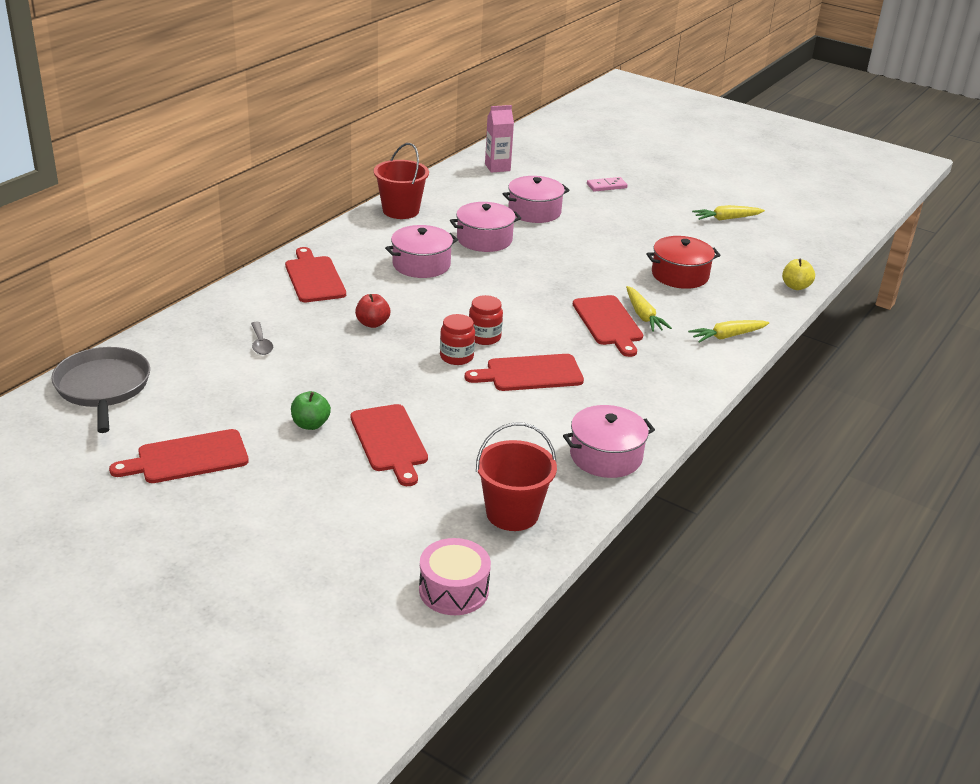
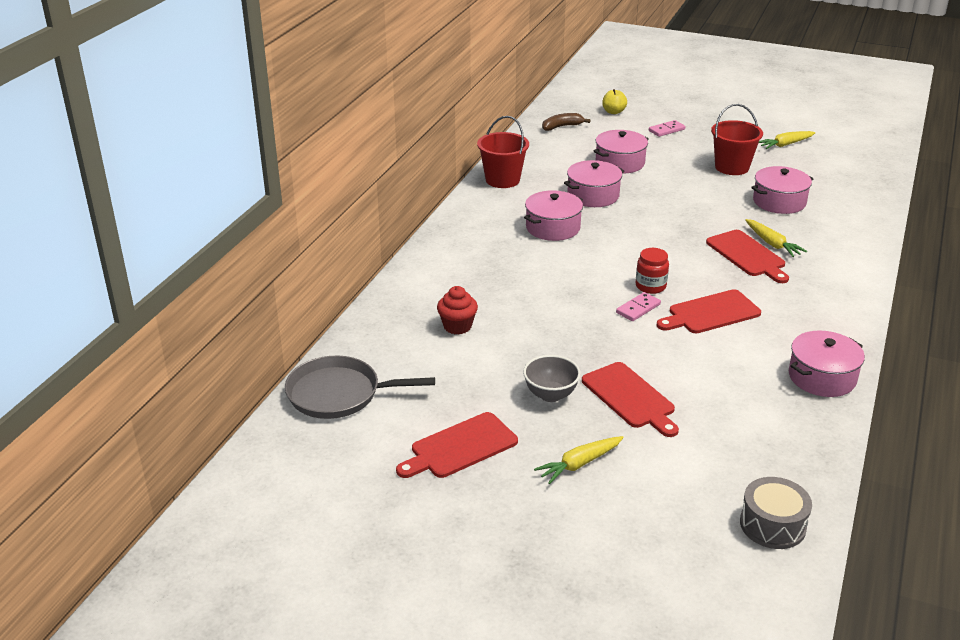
camera: 10 degrees left, 0 degrees up
grey pan [51,347,150,433] -> grey pan turned 60 degrees counterclockwise [285,356,435,419]
grey spoon [251,322,273,355] -> red cupcake [437,286,478,335]
red cutting board [285,247,346,302] -> none
green apple [291,391,331,430] -> grey bowl [523,355,581,402]
red apple [355,294,390,328] -> none
pink drum [419,538,491,615] -> grey drum [740,477,812,549]
red jar [440,314,475,365] -> pink domino [616,292,661,321]
red bucket [476,422,557,531] -> red bucket moved to [711,104,763,175]
pink carton [485,105,514,173] -> brown banana [542,113,591,131]
red pot [646,236,721,289] -> pink pot [751,166,813,214]
yellow carrot [688,320,769,343] -> yellow carrot moved to [534,436,624,484]
yellow apple [782,259,815,290] -> yellow apple moved to [602,89,627,114]

